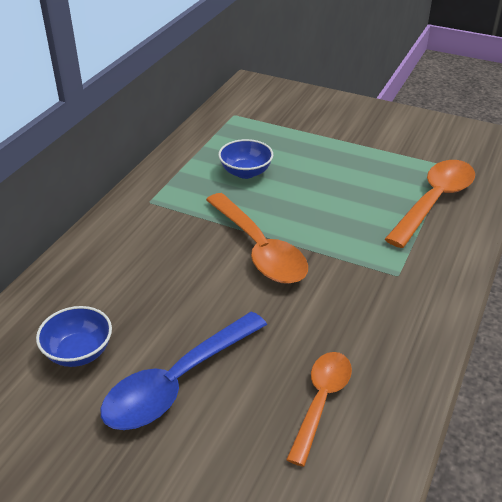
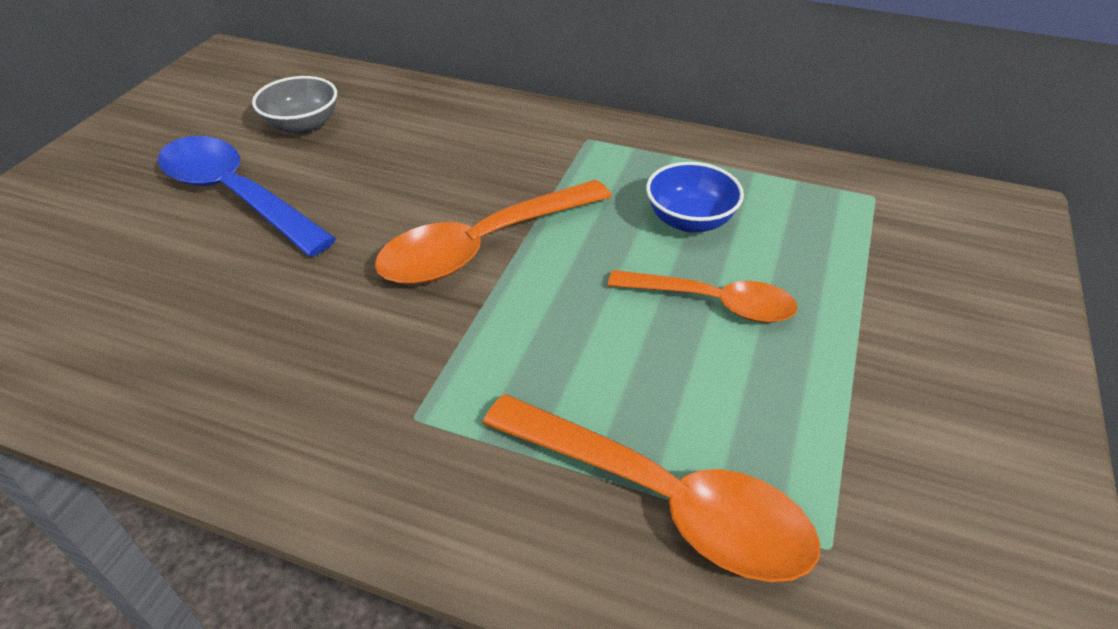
camera: 85 degrees right, 5 degrees up
blue bowl [36,306,112,367] -> grey bowl [252,76,337,135]
orange spoon [286,352,352,467] -> orange spoon moved to [608,270,798,323]

